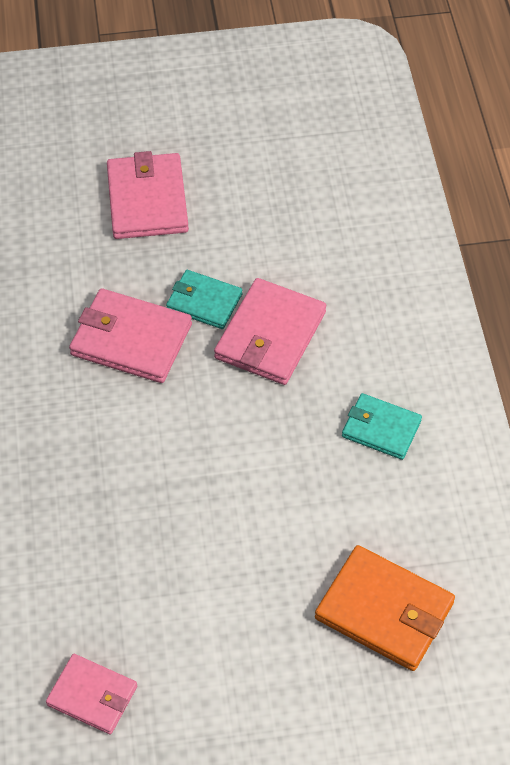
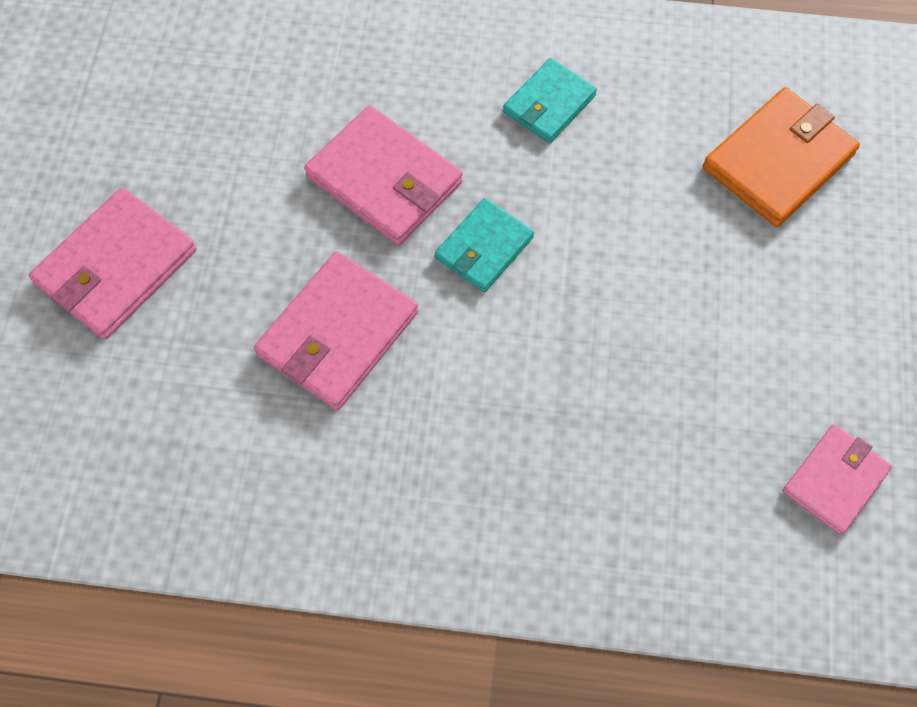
camera: 75 degrees left, 10 degrees up
pink wallet [107,151,189,239] -> pink wallet turned 60 degrees counterclockwise [29,188,197,340]
turquoise wallet [166,270,242,329] -> turquoise wallet moved to [435,198,534,292]

